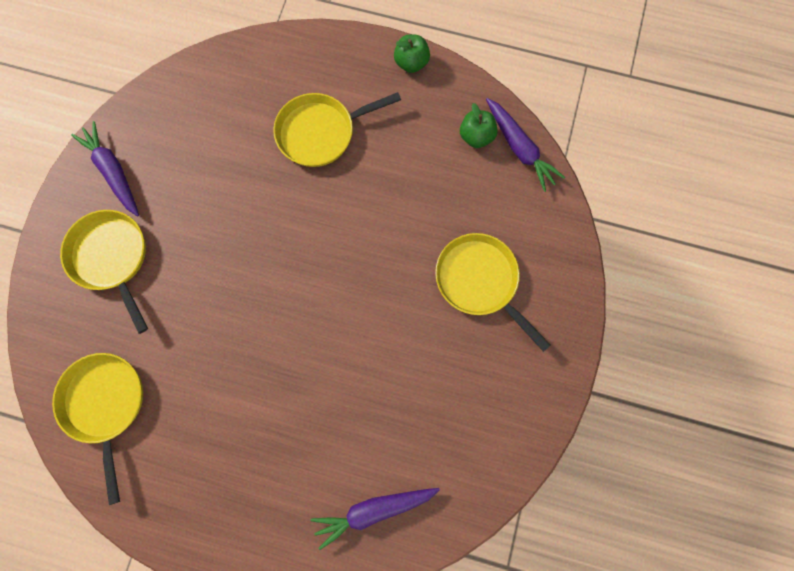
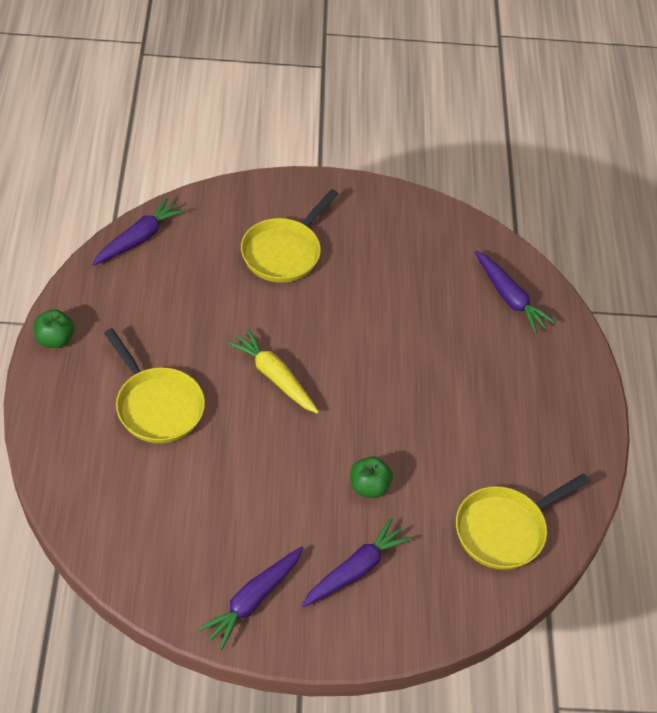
camera: 110 degrees left, 25 degrees down
yellow pan [60,210,148,334] -> purple carrot [301,518,412,607]
green apple [460,103,498,148] -> green apple moved to [350,456,393,498]
none -> yellow carrot [227,329,319,414]

